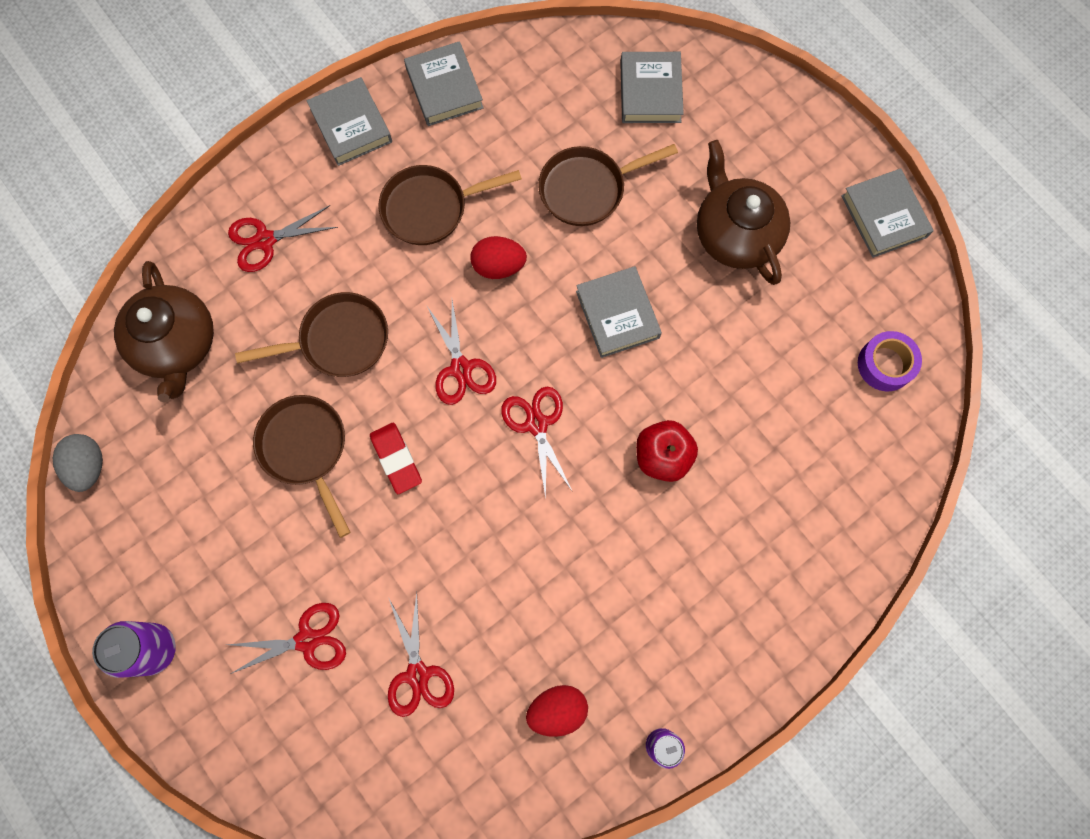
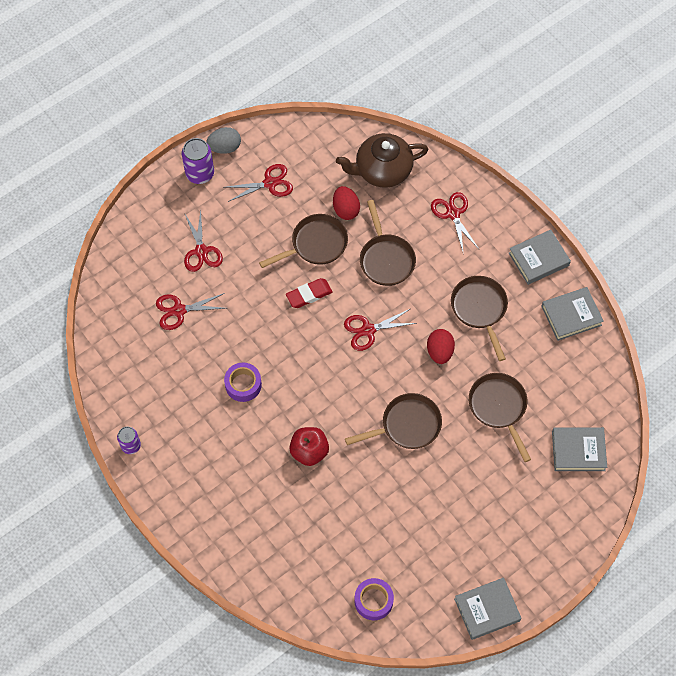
camera: 90 degrees right, 10 degrees down
grey egg [53,434,103,492] -> grey egg moved to [206,127,241,154]
red scissors [501,387,573,499] -> red scissors moved to [226,164,293,202]
red egg [526,685,588,737] -> red egg moved to [333,186,360,220]
grey book [576,266,662,358] -> brown pan [345,393,442,449]
brown teapot [697,140,790,285] -> none
none -> purple tape [224,363,262,402]

